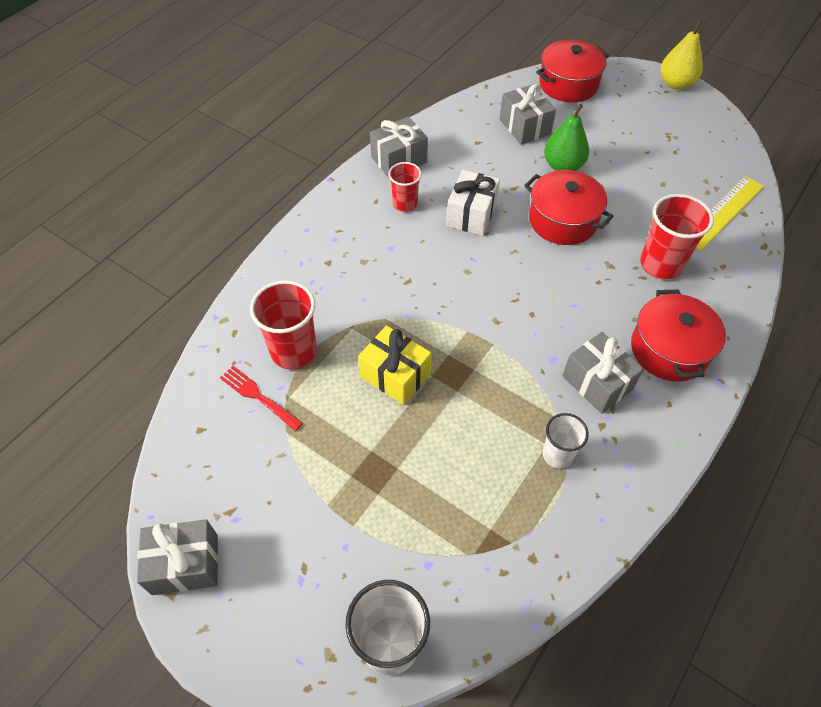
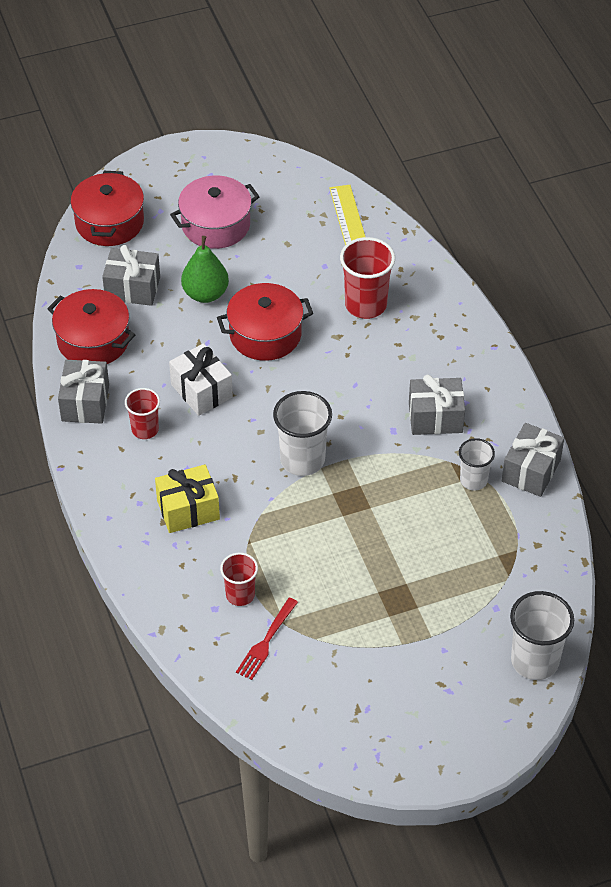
camera: 55 degrees left, 5 degrees down
grey gift [137,519,218,595] -> grey gift moved to [502,423,564,497]
red fork [220,366,303,431] -> red fork turned 45 degrees counterclockwise [236,598,298,680]
red cup [250,280,317,370] -> red cup [220,553,258,606], size x0.61
yellow gift [358,325,432,405] -> yellow gift moved to [155,464,220,533]
red pot [631,290,726,382] -> red pot moved to [47,289,135,364]
yellow pear [661,21,703,90] -> none
none -> pink pot [170,176,260,249]
none -> white cup [273,391,332,476]

